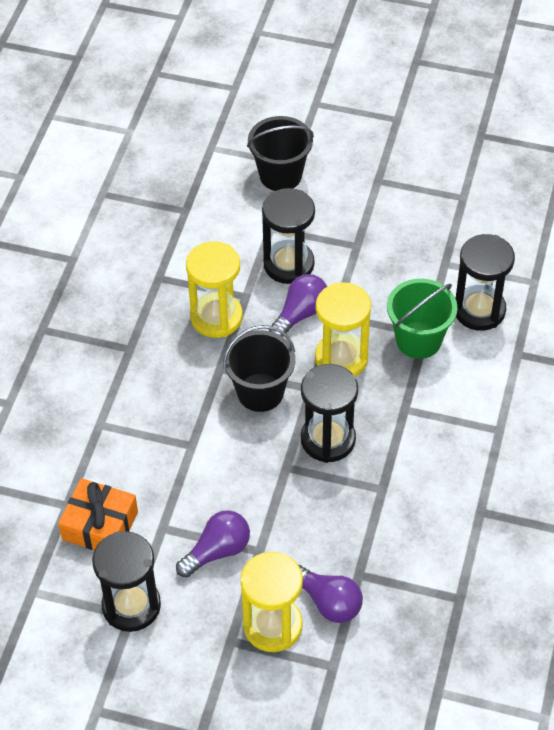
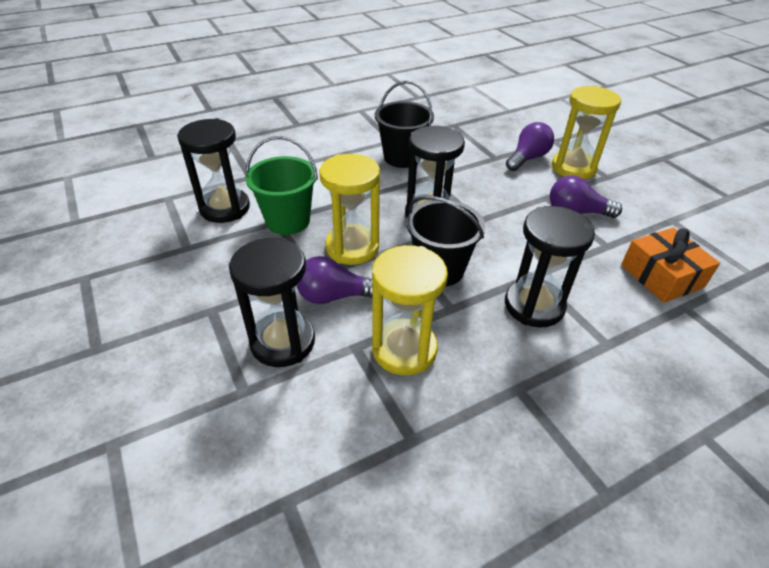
camera: 135 degrees left, 10 degrees down
black hourglass [92,531,161,632] -> black hourglass moved to [505,206,595,327]
black bucket [247,116,314,191] -> black bucket moved to [375,81,434,168]
purple light bulb [298,565,363,623] -> purple light bulb turned 45 degrees clockwise [506,122,554,171]

